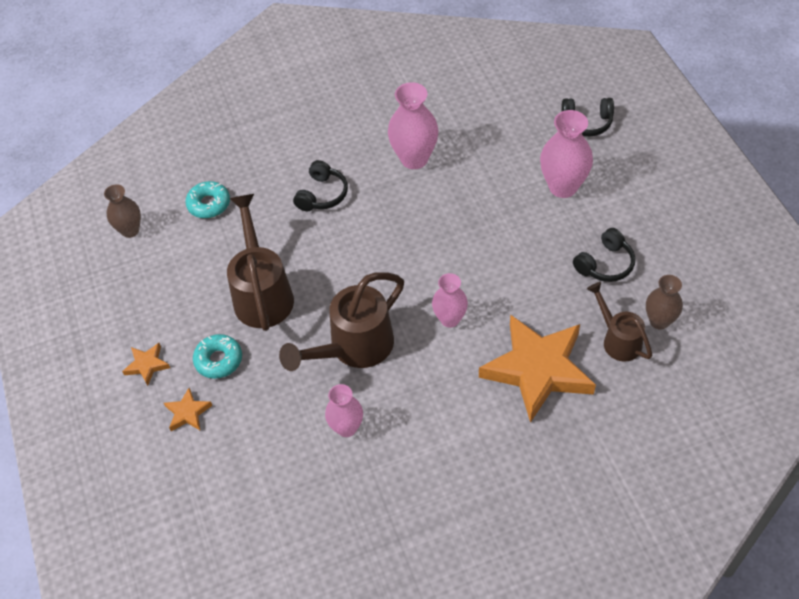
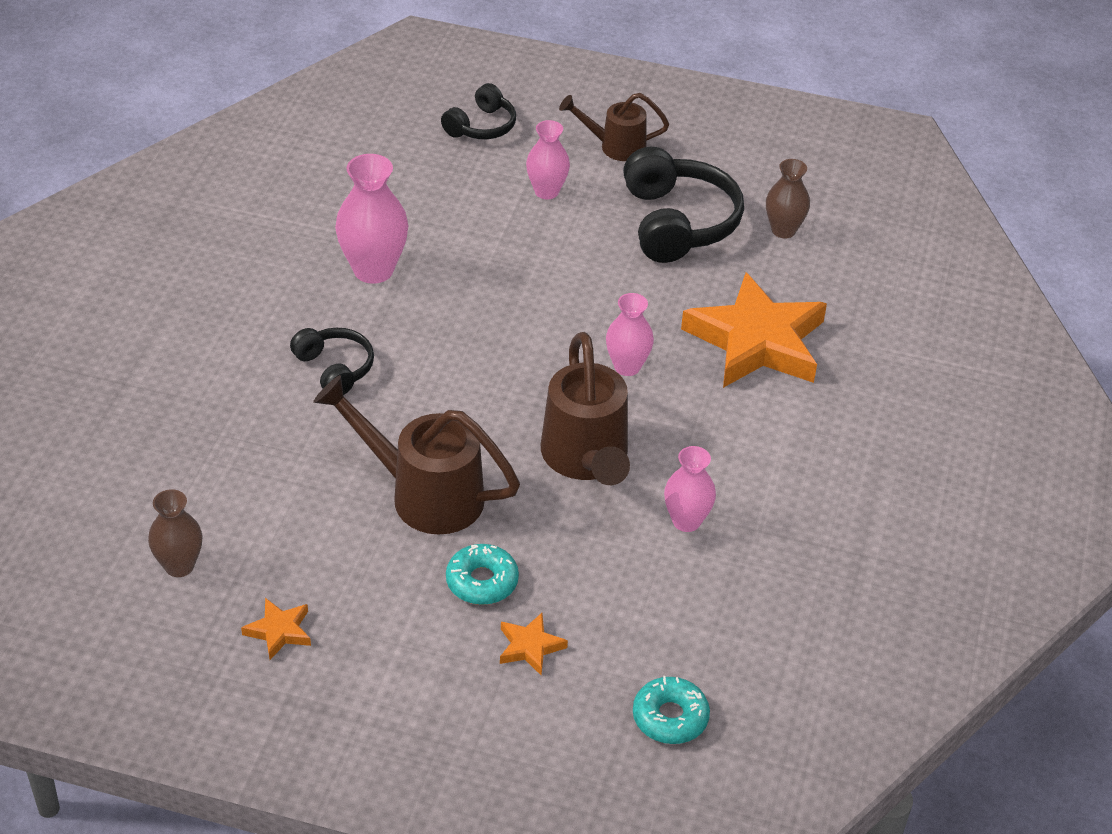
camera: 60 degrees left, 10 degrees down
orange star [122,343,170,386] -> orange star moved to [241,598,311,660]
turquoise donut [185,181,230,218] -> turquoise donut moved to [633,676,710,744]
pink vase [540,110,593,198] -> pink vase [526,120,570,199], size x0.64
black headphones [573,228,635,282] -> black headphones [623,147,744,263], size x1.75
brown watering can [587,282,652,361] -> brown watering can moved to [559,93,669,161]

